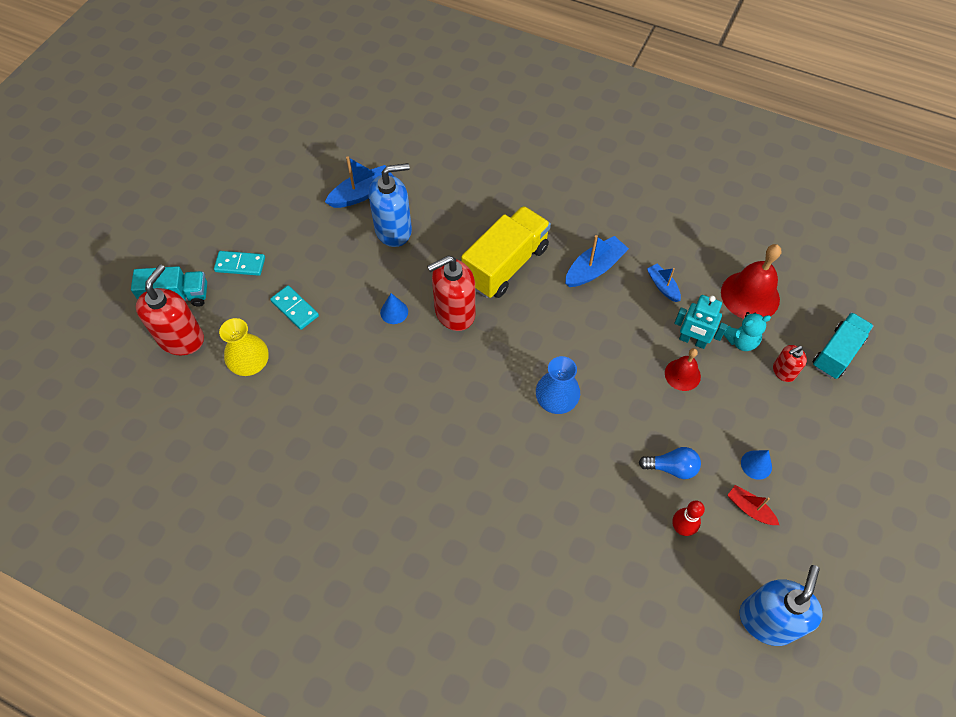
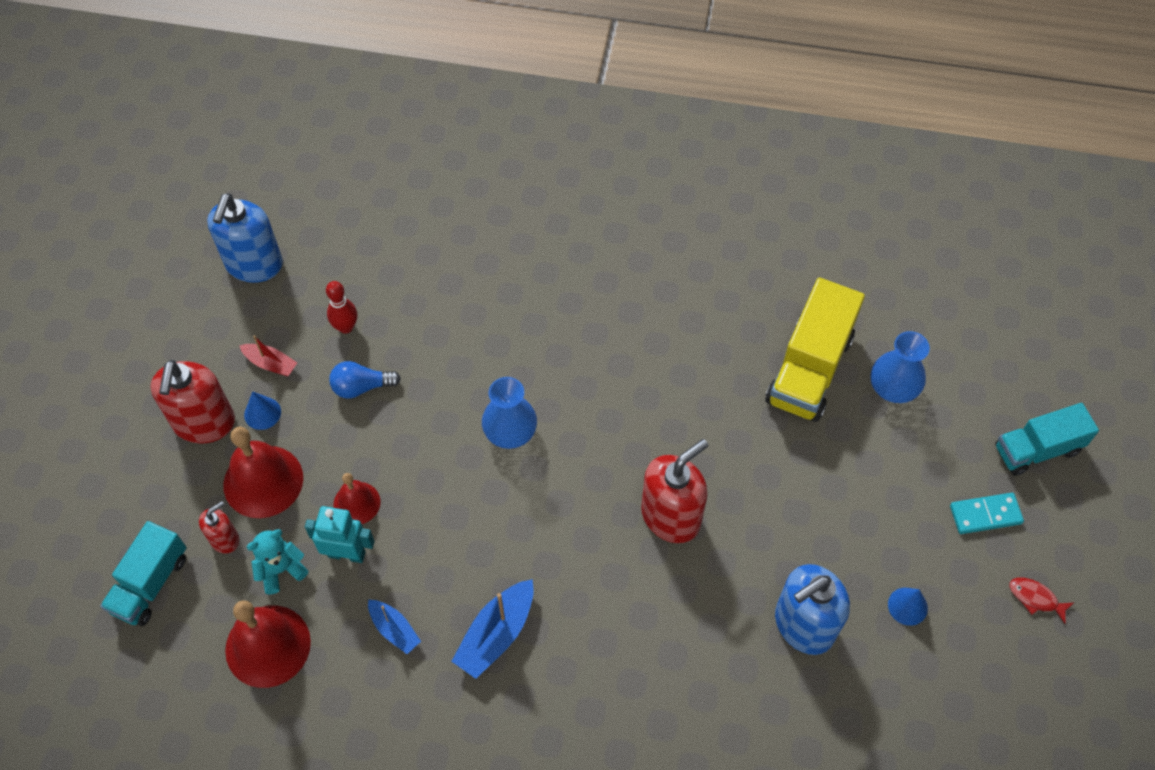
camera: 165 degrees right, 0 degrees up
red soap dispenser [136,264,204,355] -> red soap dispenser moved to [150,360,235,443]
yellow vase [219,318,269,376] -> blue vase [871,331,930,403]
turquoise domino [270,285,319,330] -> none
blue boat [325,156,392,208] -> none
blue cone [380,293,408,324] -> blue cone moved to [888,588,928,626]
yellow truck [461,206,551,298] -> yellow truck moved to [765,278,865,422]
none -> red bell [223,427,303,518]
none -> red fish [1009,577,1074,624]

